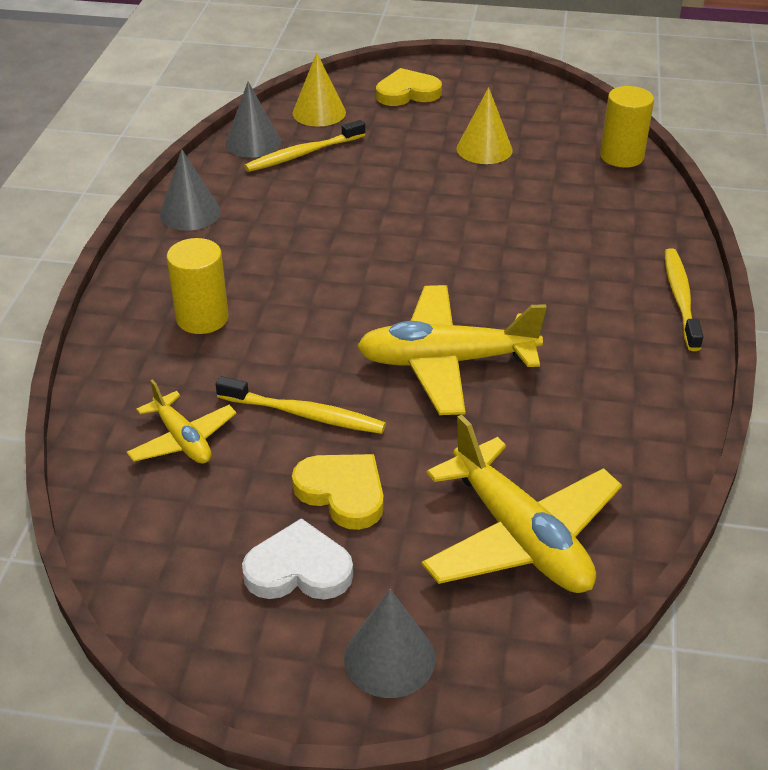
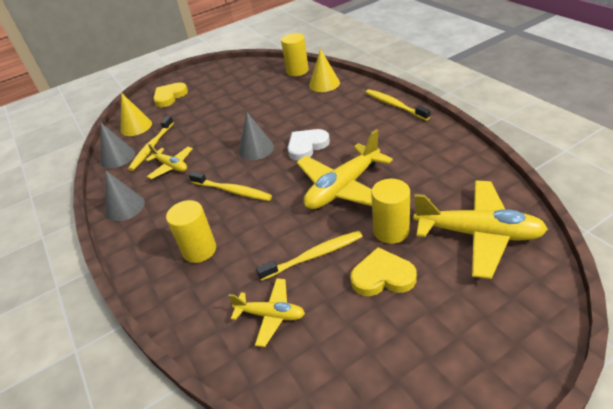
camera: 35 degrees left, 0 degrees up
white heart [242,518,353,600] -> white heart moved to [288,129,330,161]
grey cone [344,589,435,698] -> grey cone moved to [239,112,274,160]
yellow cone [457,87,513,164] -> yellow cone moved to [309,49,340,92]
none -> yellow plane [145,144,193,179]
none -> yellow toothbrush [189,172,272,201]
none -> yellow cylinder [371,179,410,244]

